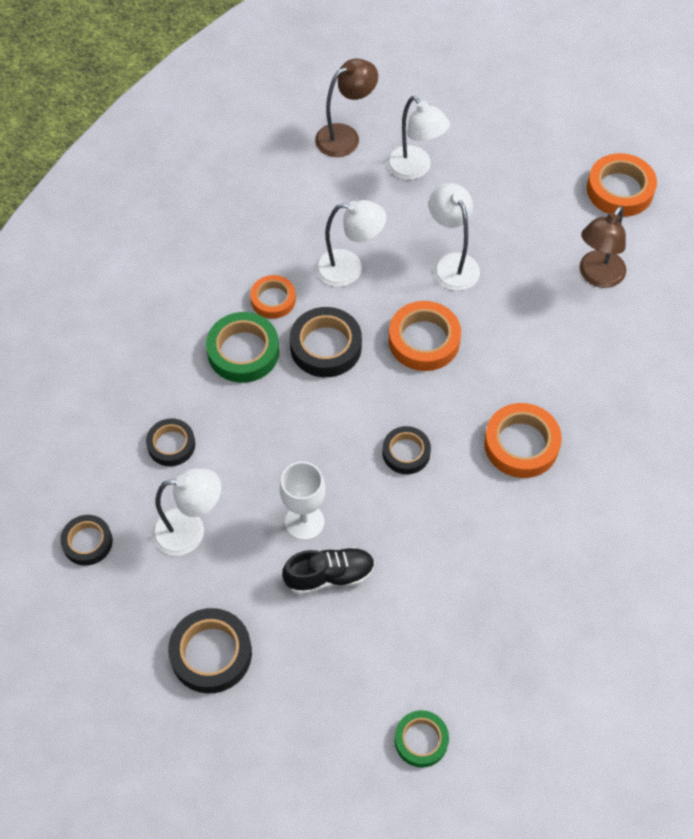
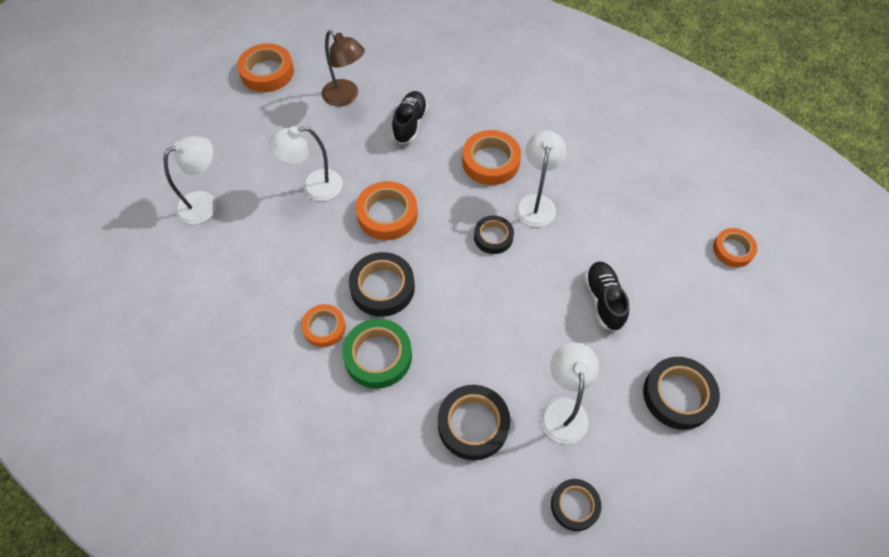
camera: 85 degrees left, 0 degrees up
black tape [146,418,195,466] -> black tape [438,385,510,460], size x1.57
white goblet [279,462,326,540] -> none
brown lamp [315,59,378,157] -> none
white lamp [315,200,386,287] -> white lamp moved to [515,131,567,227]
green tape [394,710,449,768] -> orange tape [713,228,757,267]
none -> black shoe [392,91,428,144]

